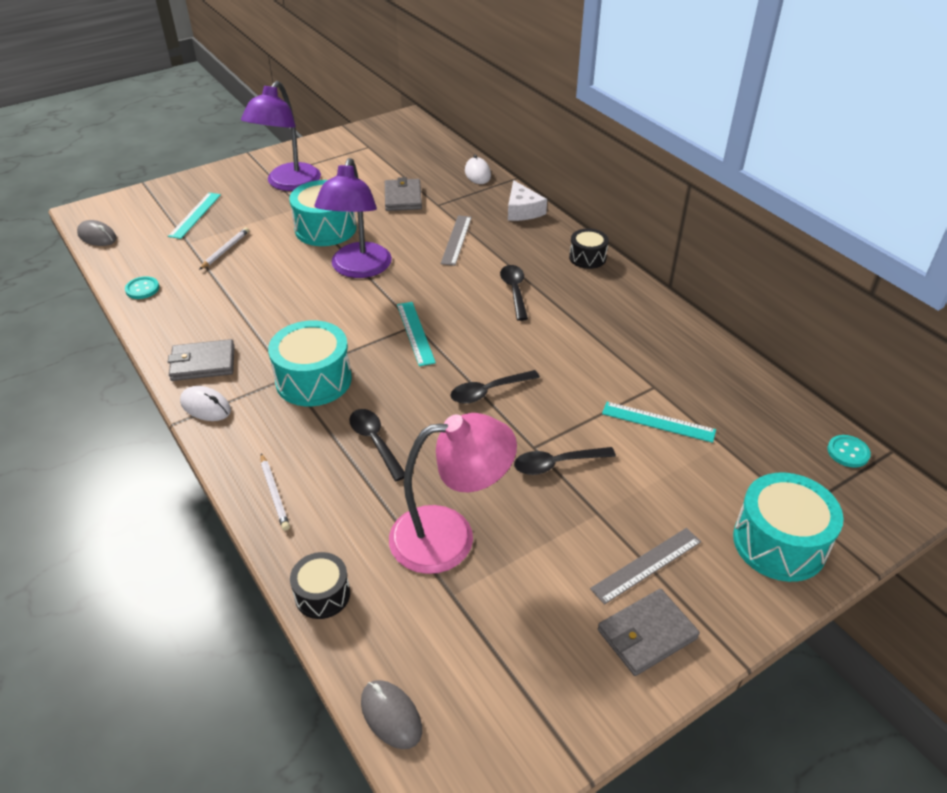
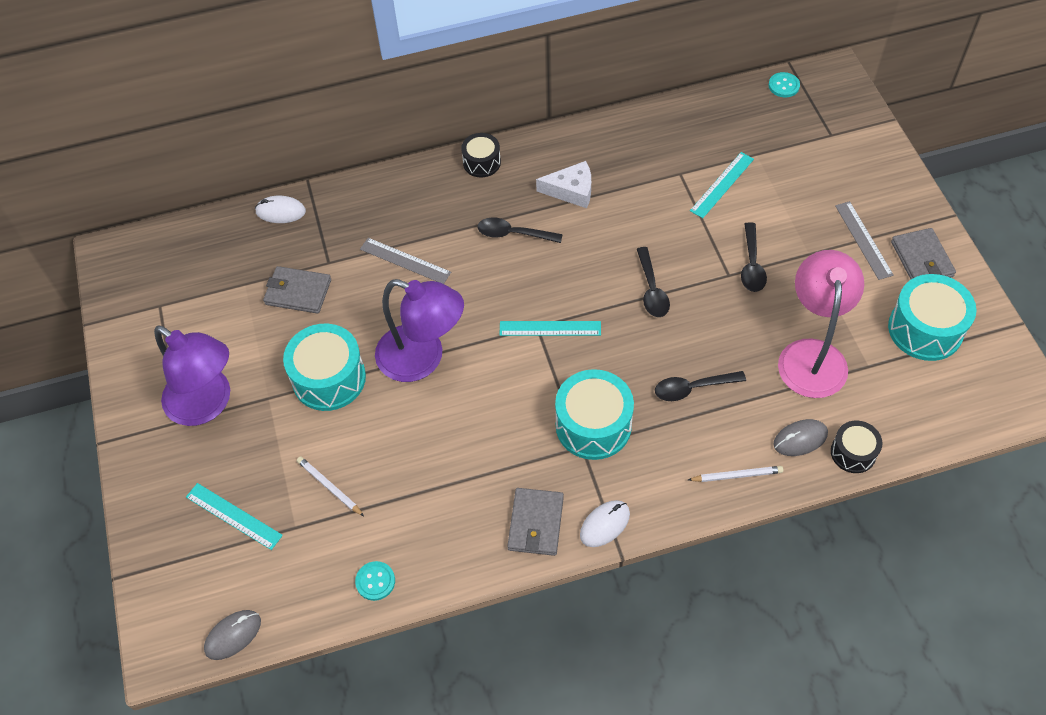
camera: 70 degrees left, 15 degrees up
grey mouse [361,680,422,749] -> grey mouse moved to [773,419,828,456]
white cheese [508,180,547,221] -> white cheese moved to [536,161,591,208]
turquoise drum [733,473,844,582] -> turquoise drum moved to [888,274,977,361]

